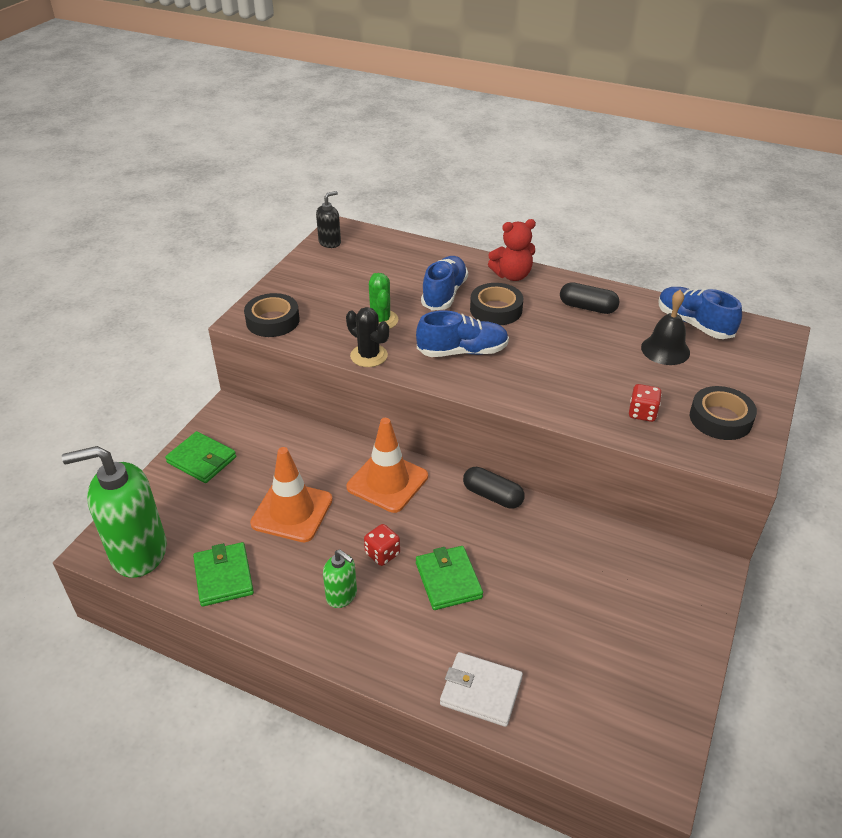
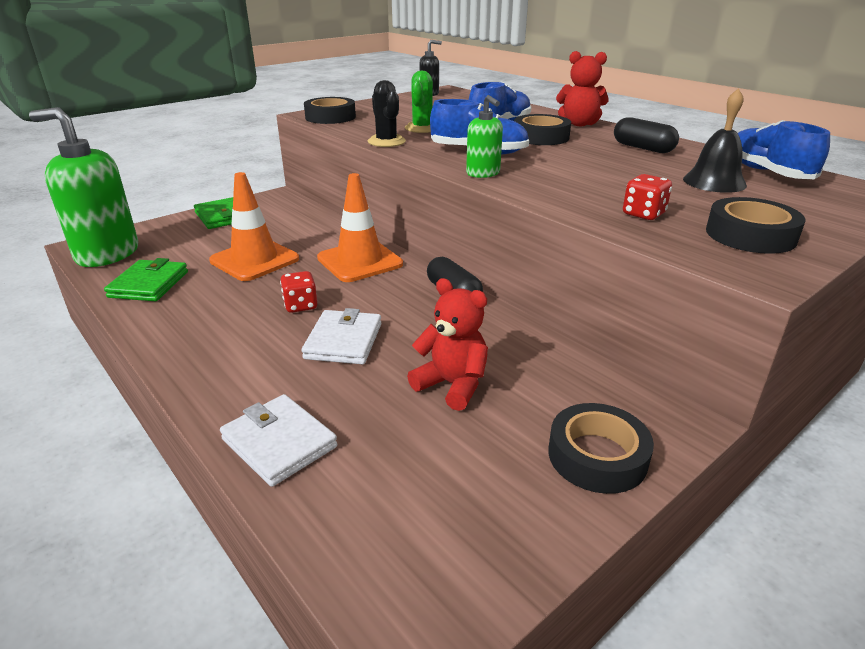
camera: 25 degrees right, 10 degrees down
green soap dispenser [323,549,357,608] -> green soap dispenser moved to [466,95,503,178]
green wallet [416,546,483,610] -> white wallet [302,308,381,364]
none -> red teddy bear [407,278,488,411]
none -> black tape [548,403,654,494]

